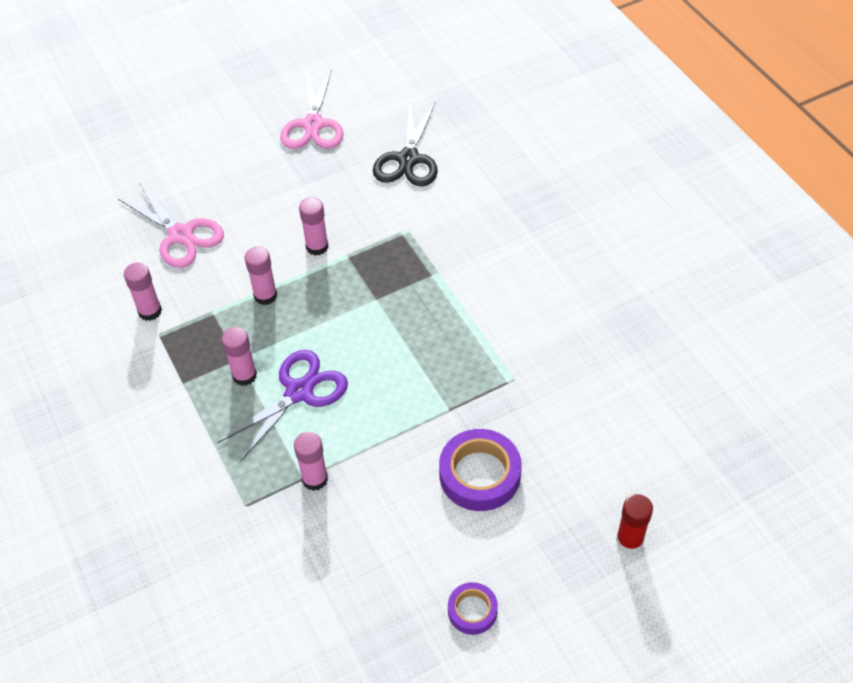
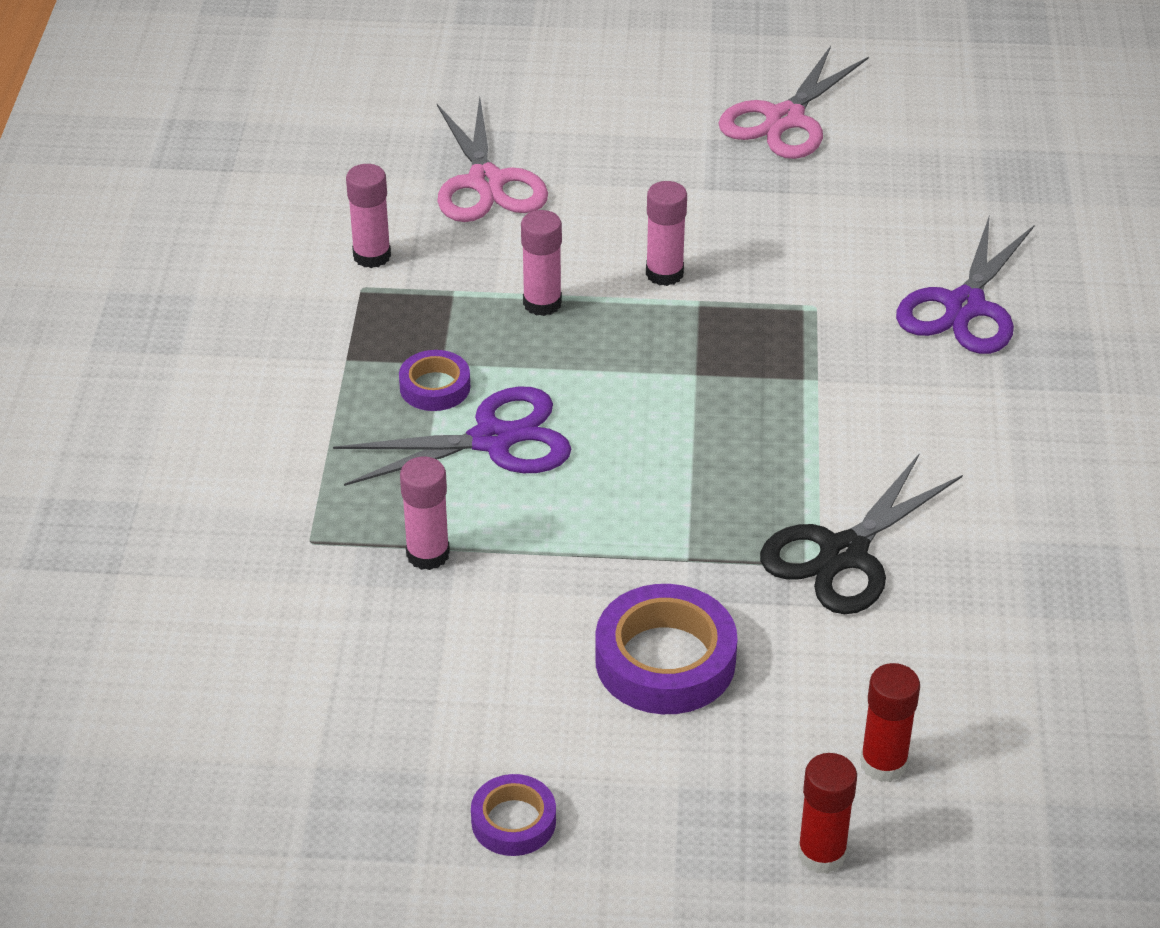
camera: 30 degrees right, 10 degrees down
pink glue stick [222,327,257,386] -> purple tape [399,350,470,411]
black scissors [373,103,438,186] -> black scissors moved to [760,453,963,614]
none -> red glue stick [860,663,920,782]
none -> purple scissors [896,214,1034,354]

